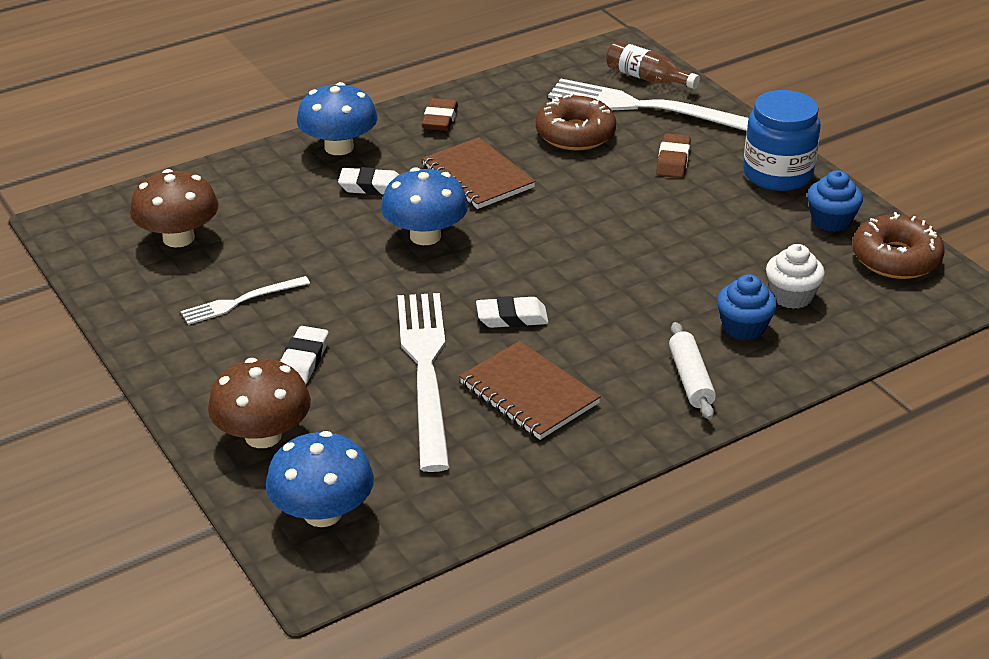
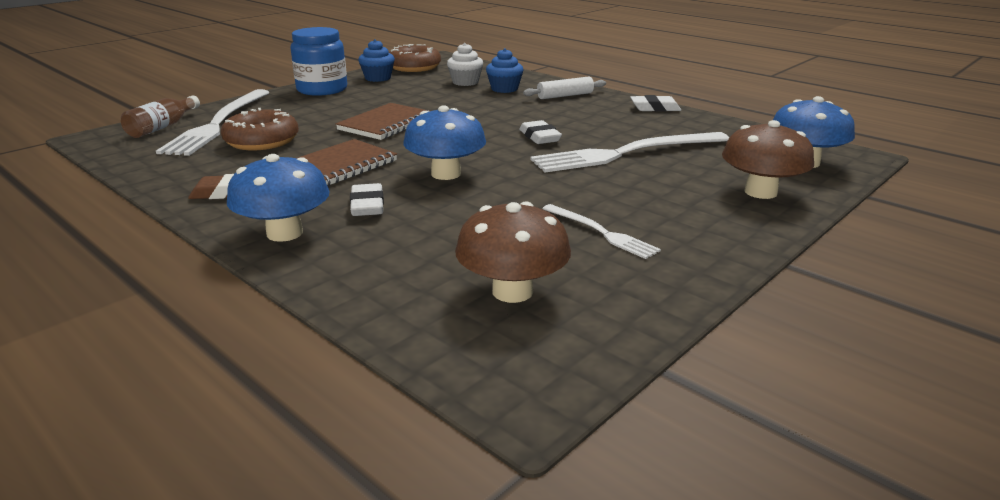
camera: 105 degrees left, 10 degrees down
white eraser [280,326,329,385] -> white eraser moved to [630,95,681,112]
brown notebook [459,341,601,440] -> brown notebook moved to [336,103,430,140]
brown eraser [656,133,691,178] -> none

